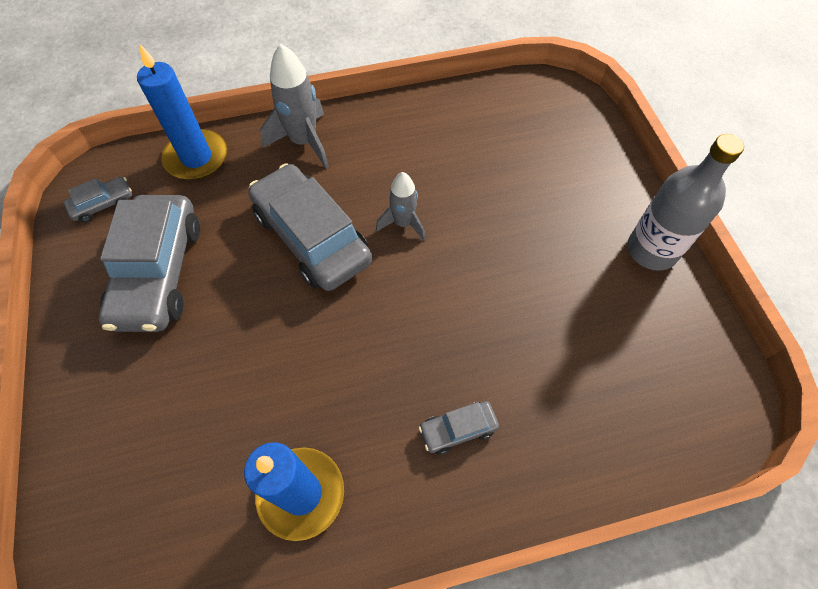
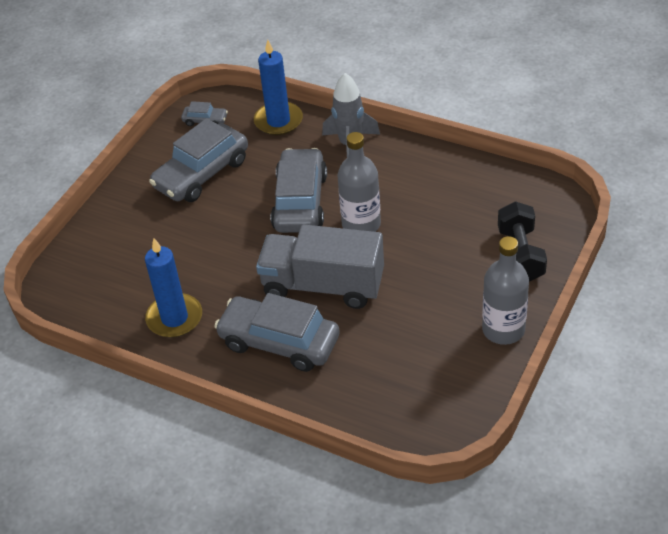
camera: 45 degrees right, 15 degrees down
grey rocket [376,172,425,241] -> grey bottle [337,132,381,232]
grey car [419,401,499,455] -> grey car [214,293,340,372], size x2.23
none -> grey truck [256,225,384,309]
none -> black dumbbell [498,201,547,282]

